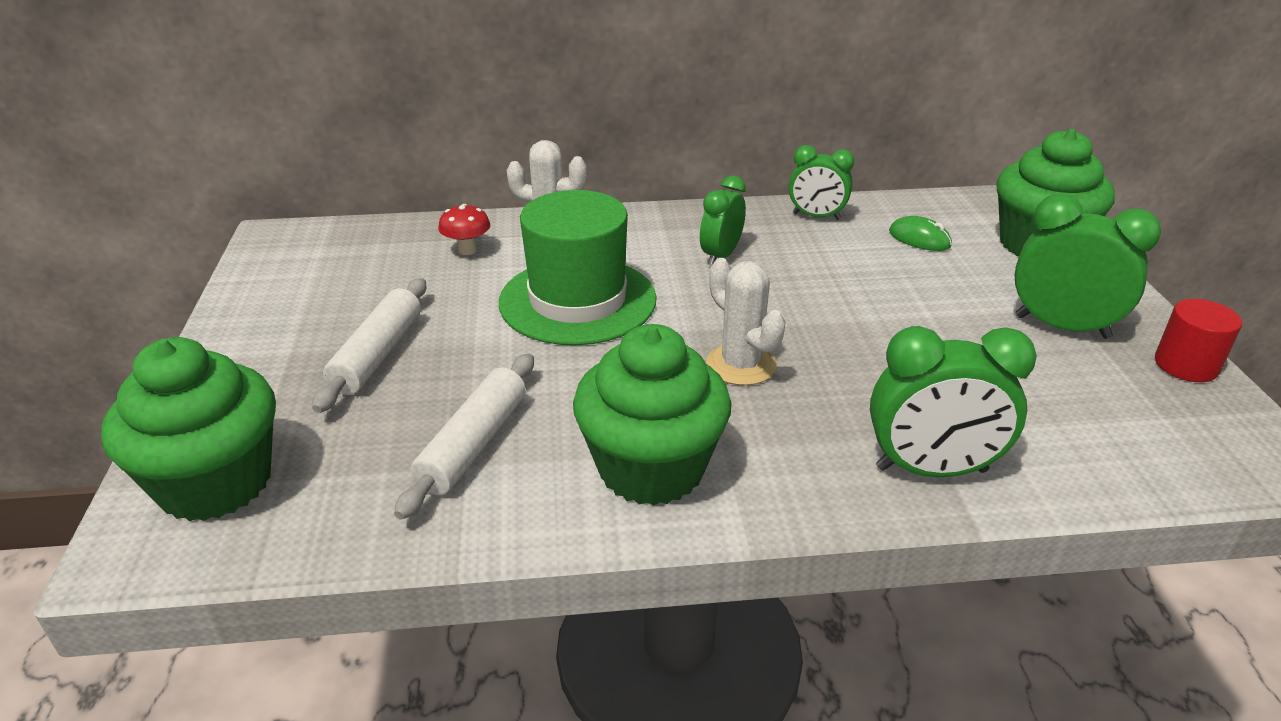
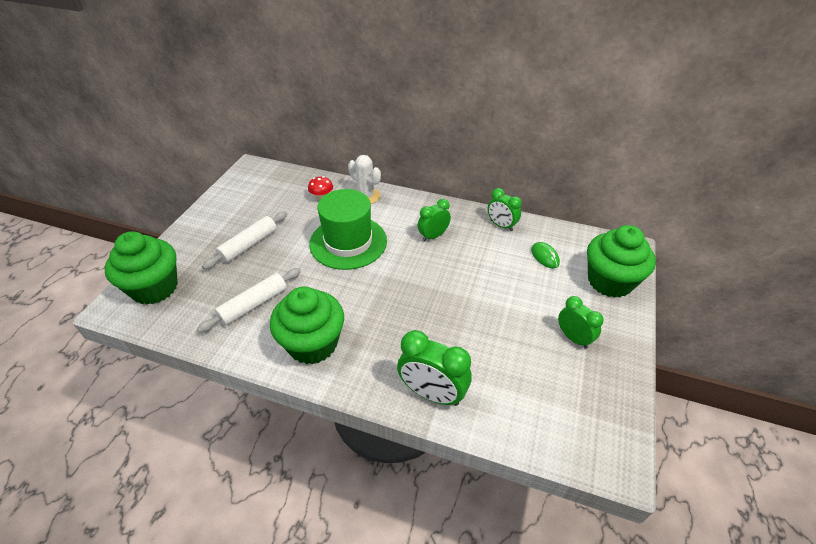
camera: 25 degrees right, 10 degrees up
white cactus [706,258,786,386] -> none
green clock [1014,194,1161,339] -> green clock [558,296,604,349], size x0.64
red cylinder [1155,299,1242,382] -> none

